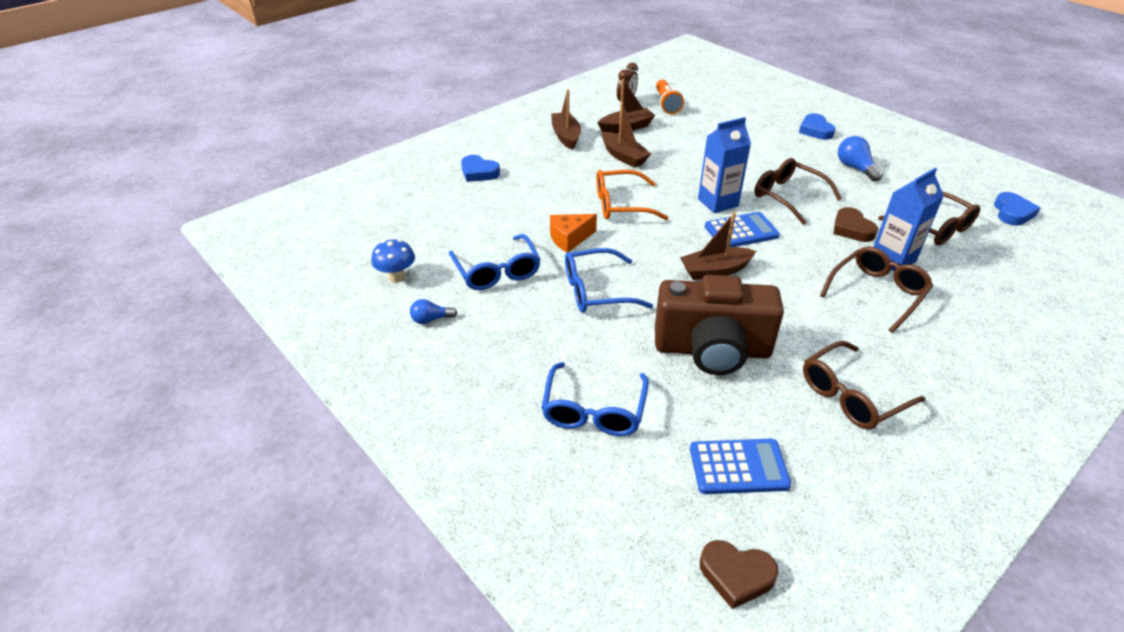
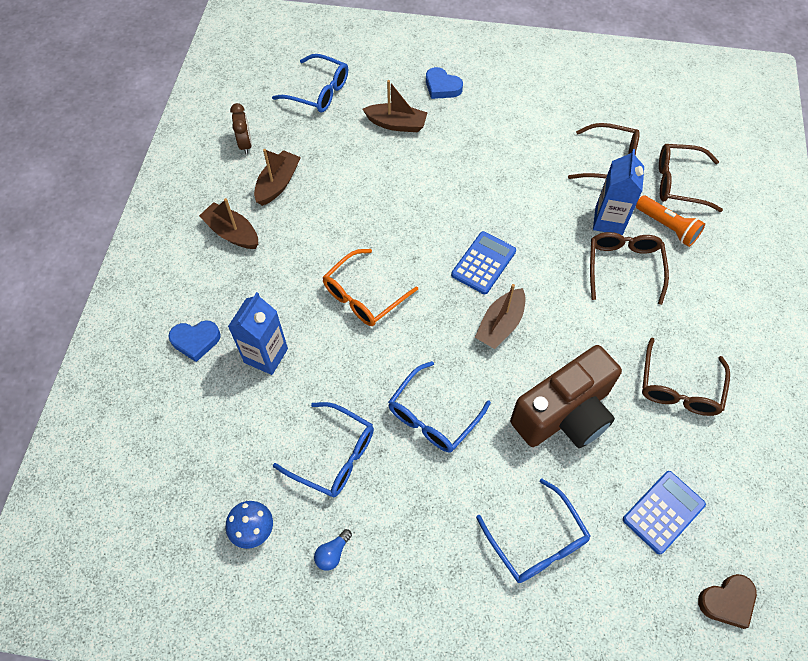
camera: 40 degrees left, 20 degrees up
orange cheese [550,214,597,252] -> none
brown boat [602,102,651,168] -> brown boat moved to [362,80,428,132]
orange flashlight [656,80,684,114] -> orange flashlight moved to [636,195,705,247]
blue carton [698,117,751,213] -> blue carton moved to [228,292,288,375]
brown glasses [754,158,842,225] -> brown glasses moved to [659,144,723,212]
brown heart [833,207,878,242] -> none
blue light bulb [838,136,883,182] -> none
blue heart [994,192,1040,226] -> none
none -> blue glasses [272,54,348,112]

